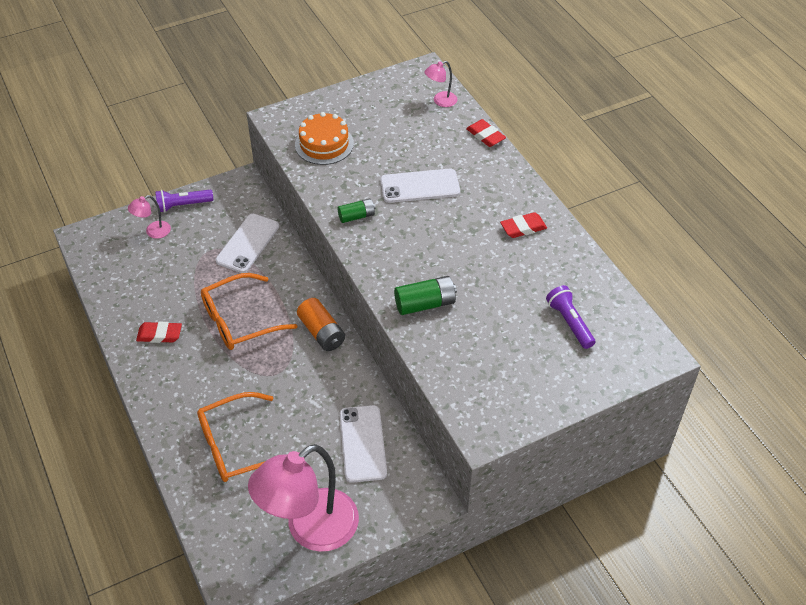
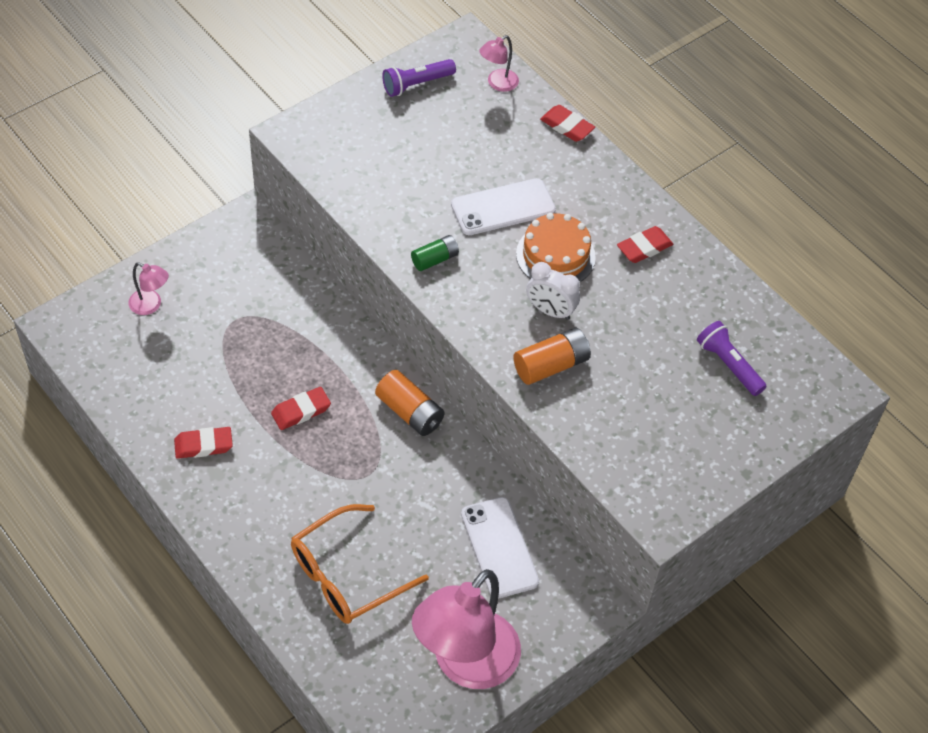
camera: 15 degrees left, 5 degrees up
pink lamp [128,195,171,239] -> pink lamp turned 105 degrees counterclockwise [128,262,169,315]
purple flashlight [155,190,213,213] -> purple flashlight moved to [382,59,456,97]
orange glasses [201,273,297,350] -> red eraser [271,387,331,430]
white phone [216,214,279,273] -> none
orange cake [295,112,354,165] -> orange cake moved to [516,213,596,282]
green battery [394,276,457,315] -> orange battery [513,328,591,385]
none -> white clock [526,262,580,320]

